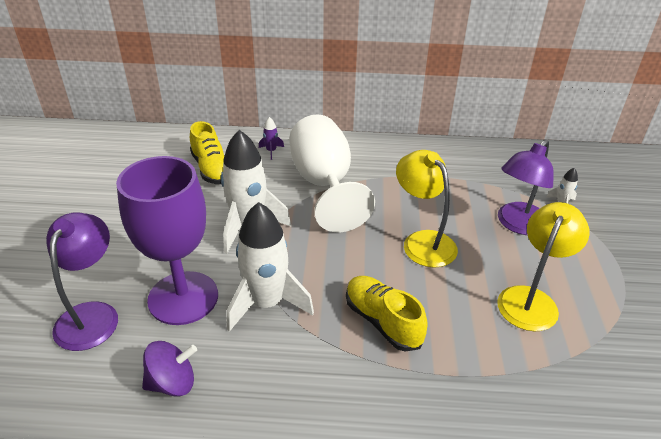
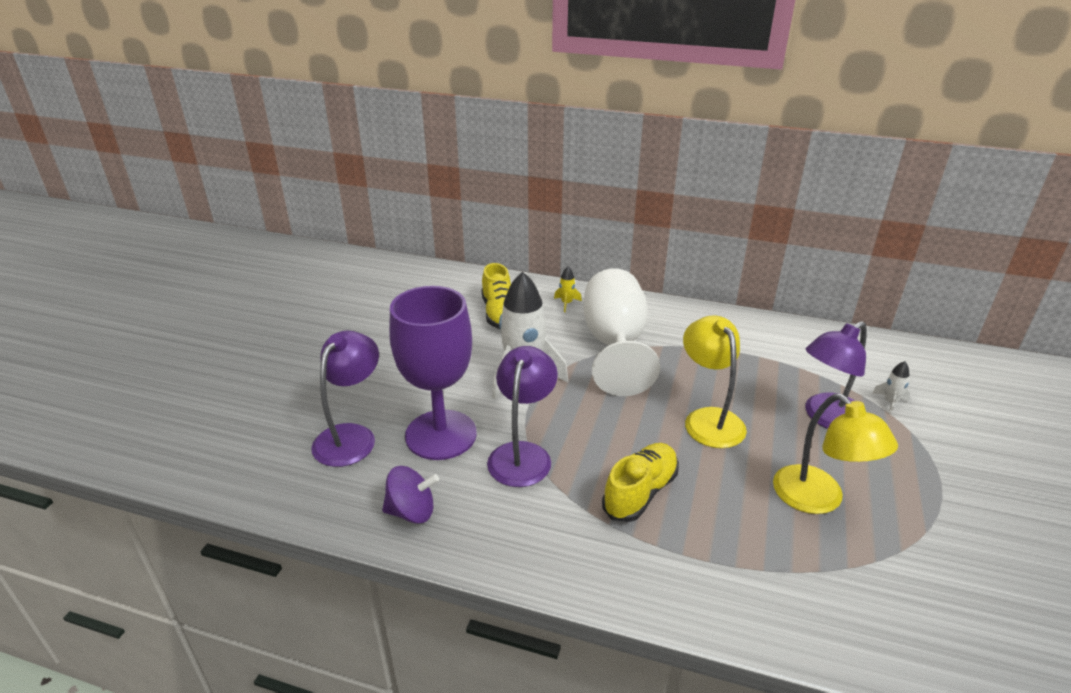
camera: 15 degrees right, 5 degrees down
white rocket [227,202,314,332] -> purple lamp [487,346,558,487]
purple rocket [259,117,284,160] -> yellow rocket [554,267,582,312]
yellow shoe [346,276,428,352] -> yellow shoe turned 60 degrees clockwise [602,443,679,522]
yellow lamp [497,202,589,331] -> yellow lamp turned 105 degrees clockwise [773,394,898,514]

